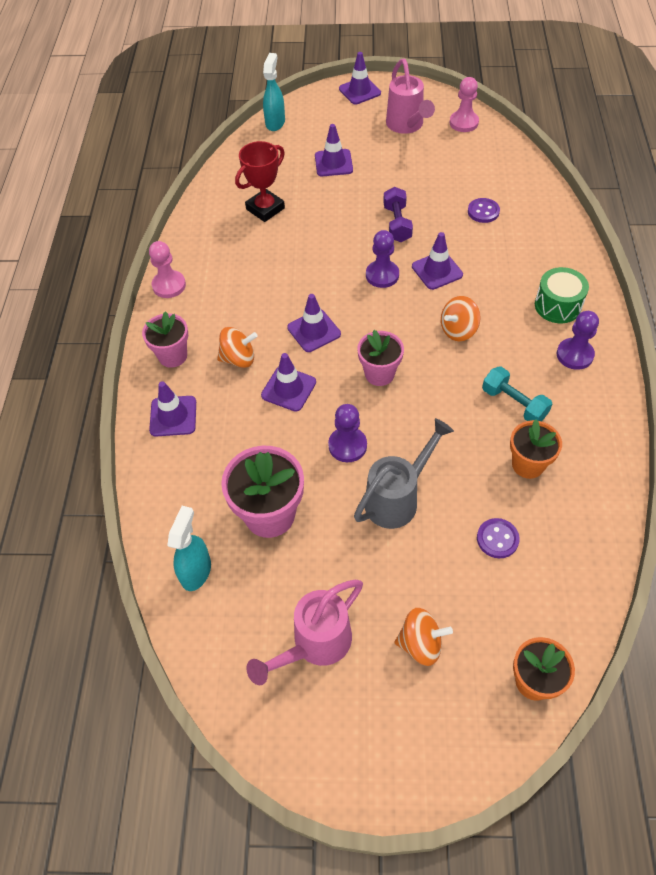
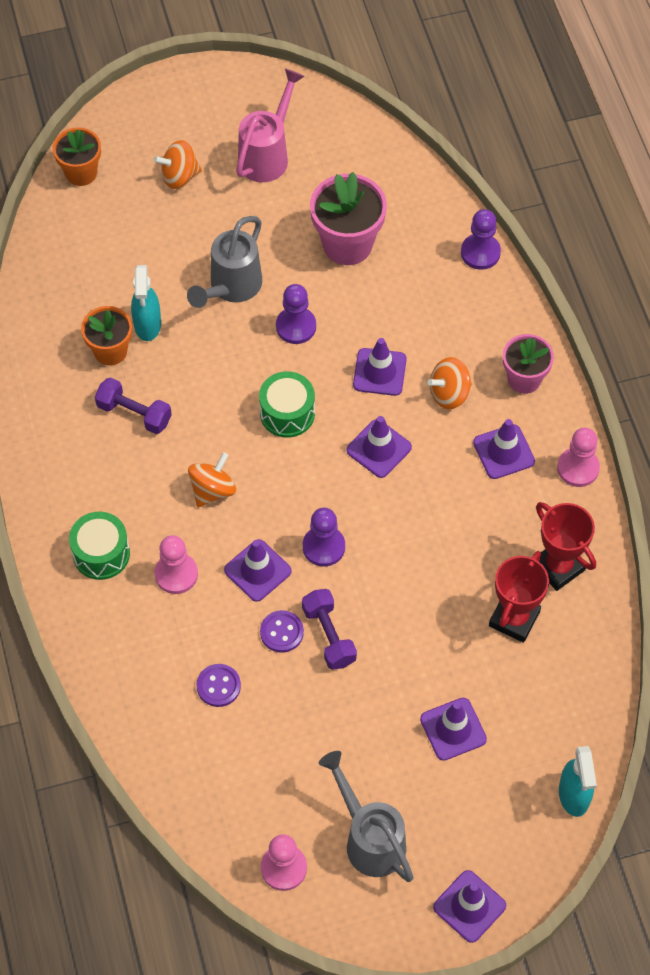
camera: 160 degrees right, 5 degrees up
purple traffic cone [149,381,196,437] -> purple traffic cone moved to [473,419,535,479]
turquoise spray bottle [167,506,211,591] -> turquoise spray bottle moved to [131,265,161,341]
pink flower pot [357,330,404,386] -> green drum [259,371,315,438]
pink watering can [386,58,435,134] -> grey watering can [319,751,414,882]
purple button [477,518,520,558] -> purple button moved to [260,610,304,653]
turquoise dumbbell [482,366,552,421] -> purple dumbbell [95,377,172,434]
purple pawn [557,311,599,370] -> purple pawn moved to [461,209,501,270]
none -> pink pawn [154,535,198,594]
none -> red trophy [536,502,596,591]

